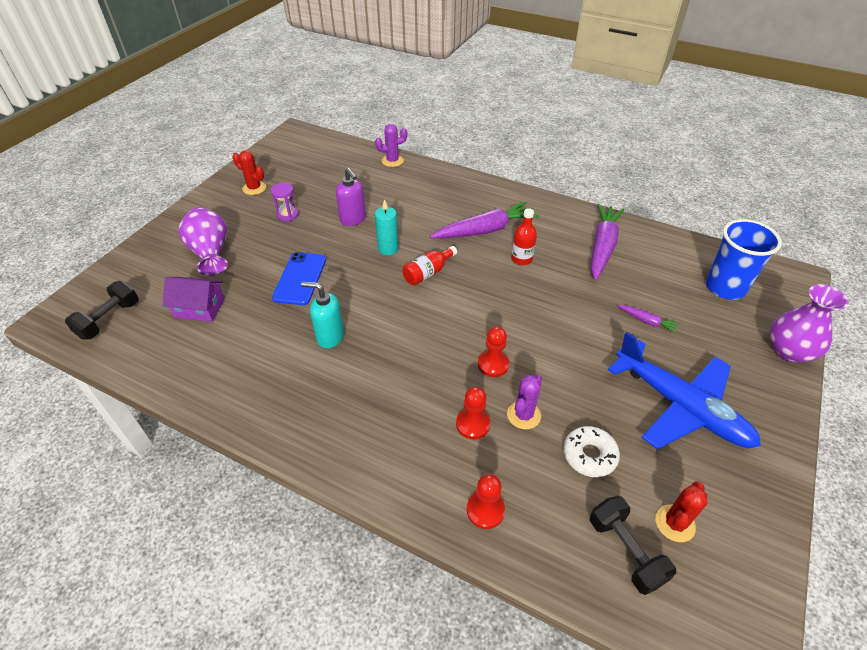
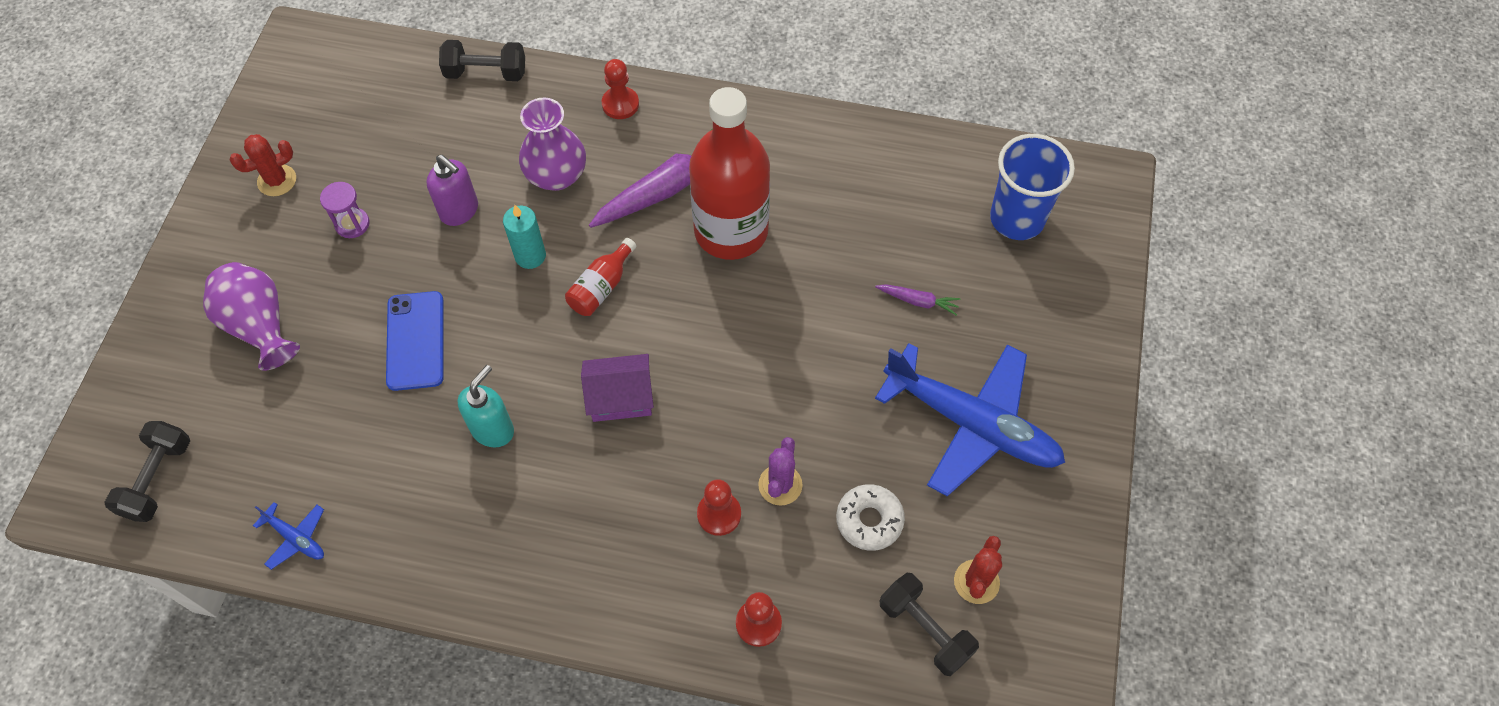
camera: 15 degrees left, 15 degrees up
purple house [163,277,225,322] -> purple house moved to [581,354,654,422]
red cactus [233,150,266,195] -> red cactus turned 45 degrees counterclockwise [229,134,296,196]
turquoise soap dispenser [301,282,344,348] -> turquoise soap dispenser turned 120 degrees clockwise [458,365,514,447]
purple cactus [375,124,407,167] -> black dumbbell [439,40,525,81]
red pawn [478,327,509,377] -> red pawn moved to [602,59,639,119]
red bottle [511,208,537,265] -> red bottle [689,87,770,260], size x2.33
purple carrot [591,204,624,281] -> none
purple vase [770,284,849,363] -> purple vase moved to [519,98,586,191]
none -> blue plane [253,502,324,570]

